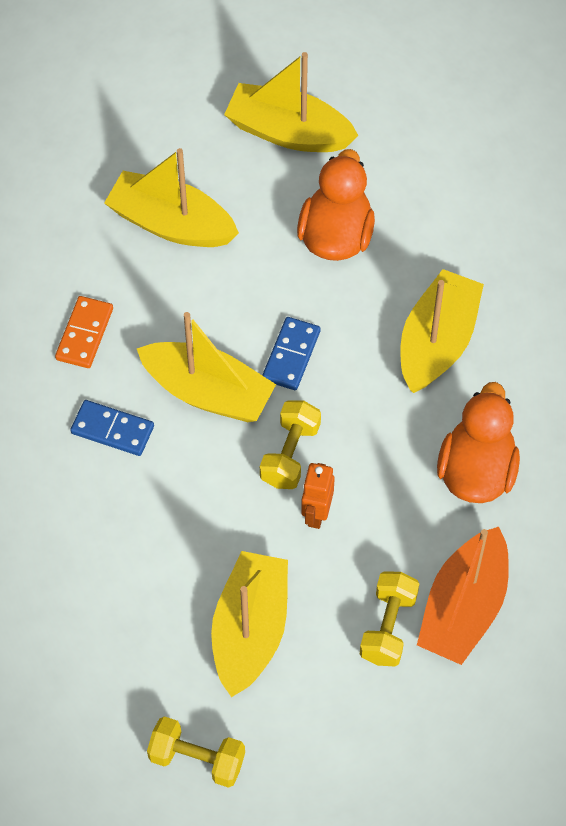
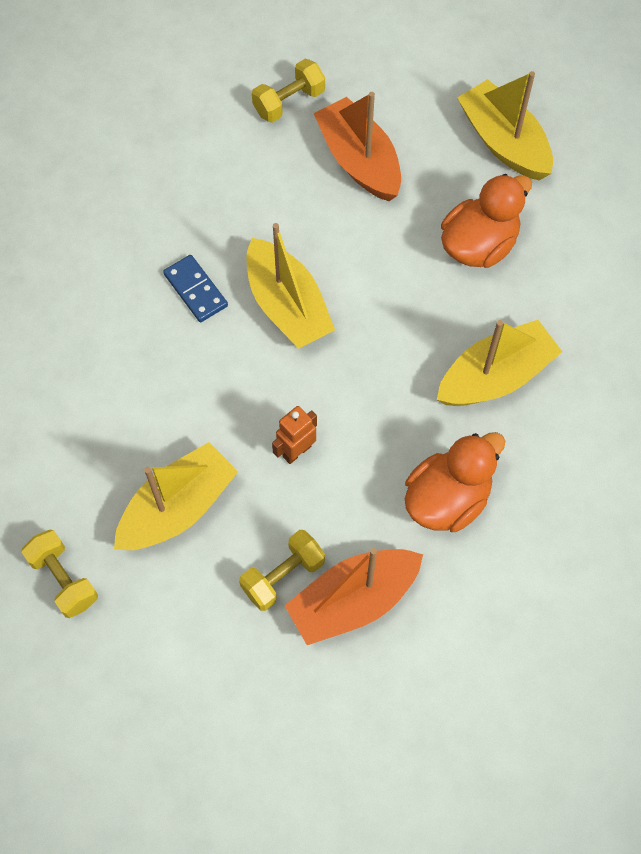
camera: 35 degrees right, 5 degrees up
orange domino [55,296,113,368] -> none
yellow boat [104,148,239,247] -> orange boat [313,92,401,201]
yellow dumbbell [260,400,321,489] -> yellow dumbbell moved to [252,59,325,123]
blue domino [262,317,320,390] -> none

